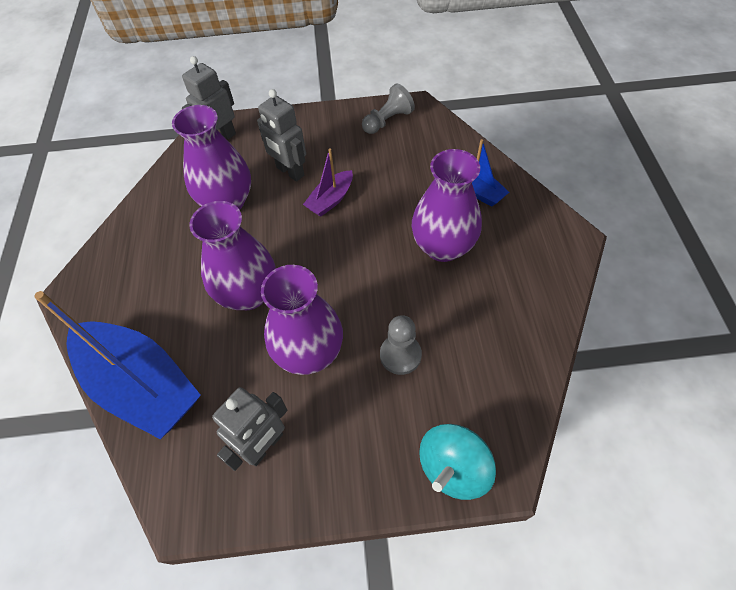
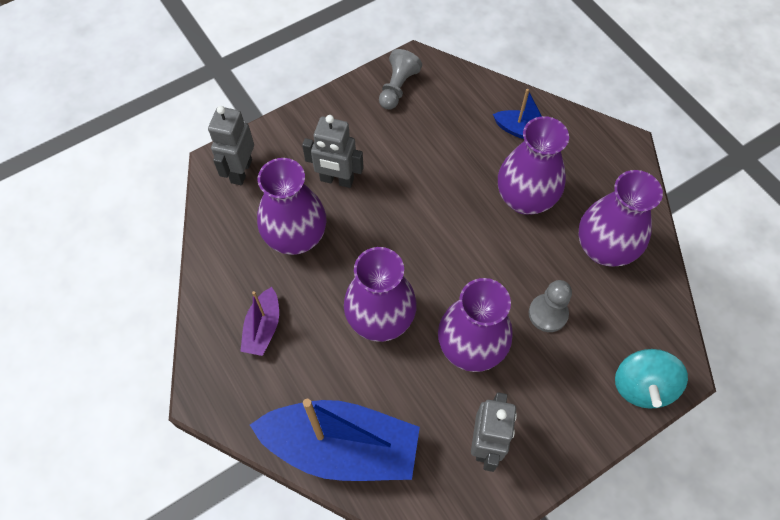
camera: 30 degrees left, 5 degrees up
purple boat [303,148,353,217] -> purple boat moved to [240,287,279,356]
none -> purple vase [578,170,663,267]

